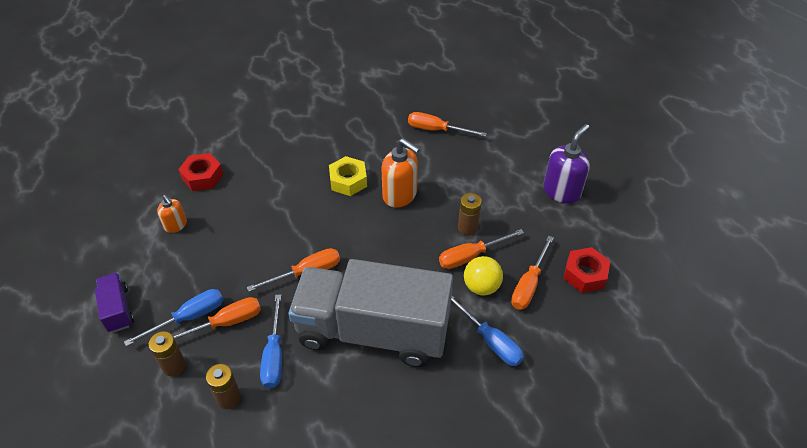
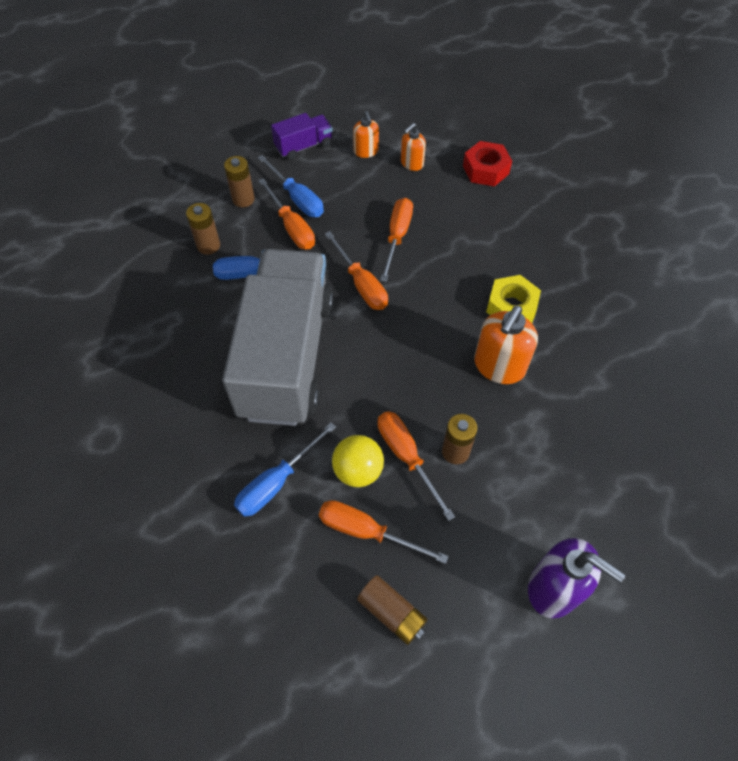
camera: 85 degrees right, 10 degrees up
orange screwdriver [408,112,487,137] -> orange screwdriver moved to [380,198,413,282]
red nut [563,247,610,293] -> brown battery [357,575,428,645]
none -> orange soap dispenser [353,111,379,158]

